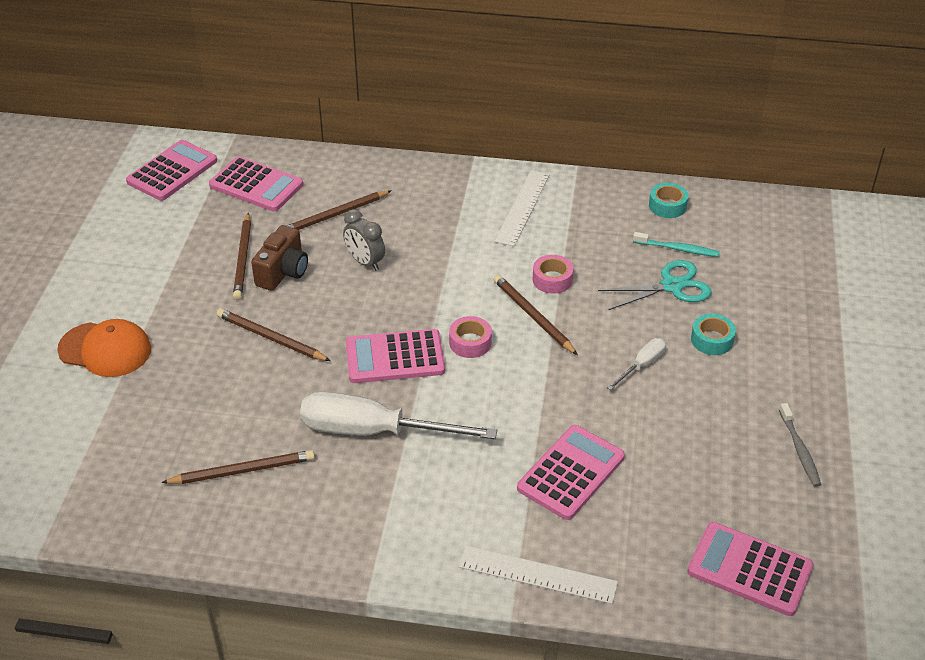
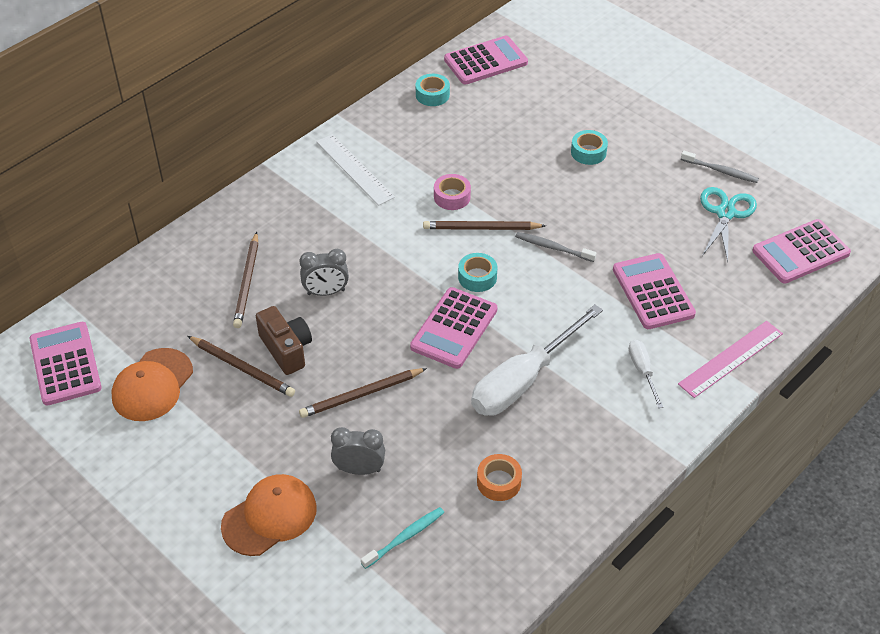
camera: 55 degrees left, 5 degrees up
brown pencil [161,450,315,484] -> orange tape [477,454,522,501]
pink calculator [209,156,303,212] -> pink calculator moved to [444,36,528,85]
pink tape [449,316,492,358] -> turquoise tape [458,253,497,292]
white ruler [458,545,618,604] -> pink ruler [678,321,783,398]
turquoise scissors [598,260,712,310] -> turquoise scissors moved to [700,187,757,262]
white screwdriver [607,338,666,390] -> white screwdriver moved to [629,340,663,408]
turquoise toothbrush [633,232,720,257] -> turquoise toothbrush moved to [361,507,444,569]
none -> orange cap [111,348,193,421]
none -> grey clock [331,427,385,475]
none -> grey toothbrush [515,232,597,262]

